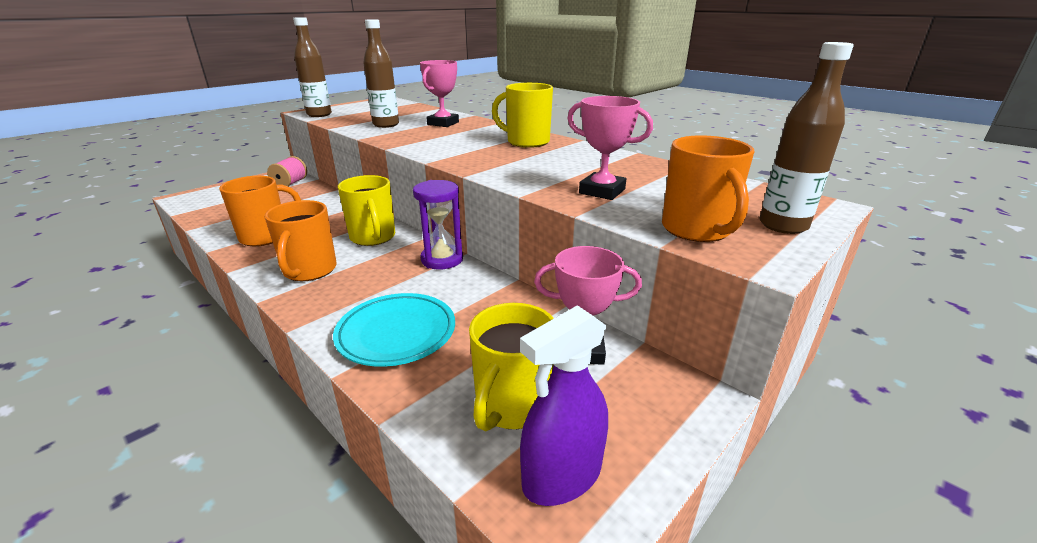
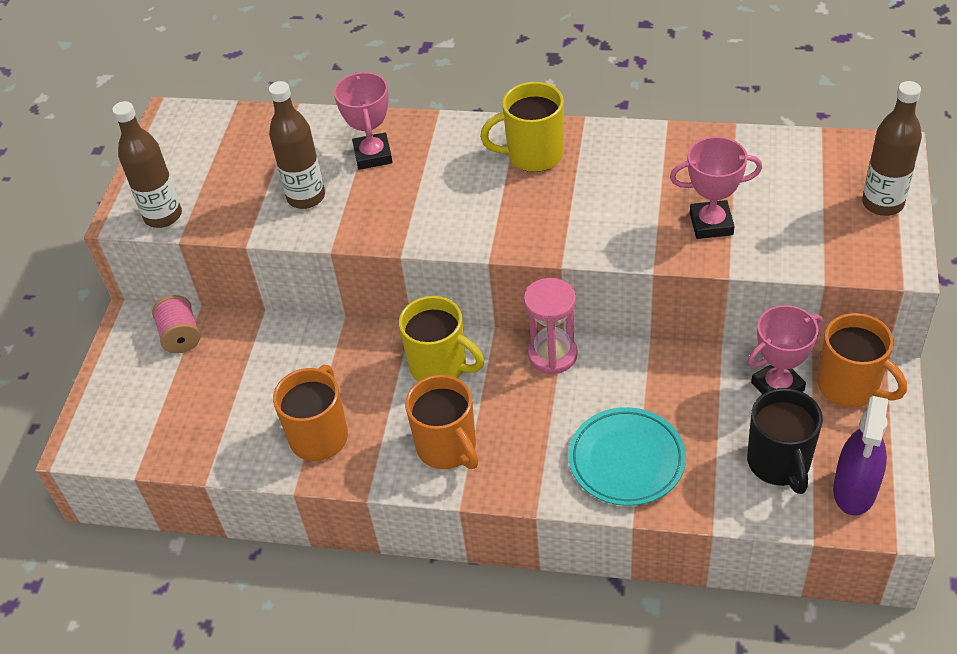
camera: 30 degrees left, 20 degrees up
purple hourglass [413,180,463,269] -> pink hourglass [524,278,578,375]
yellow mug [469,303,554,431] -> black mug [747,388,823,494]
orange mug [662,135,754,242] -> orange mug moved to [818,313,907,408]

